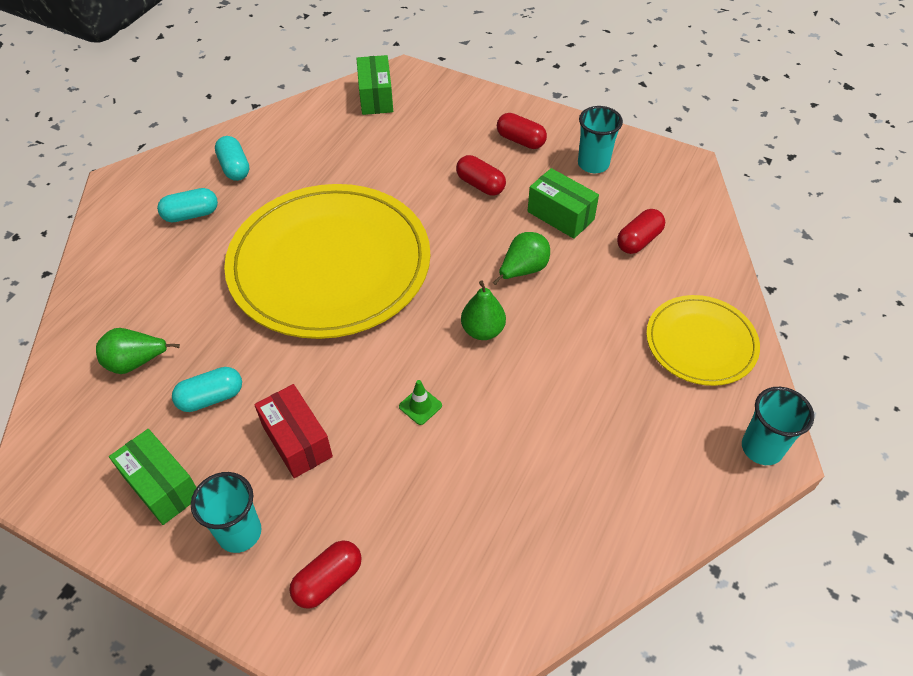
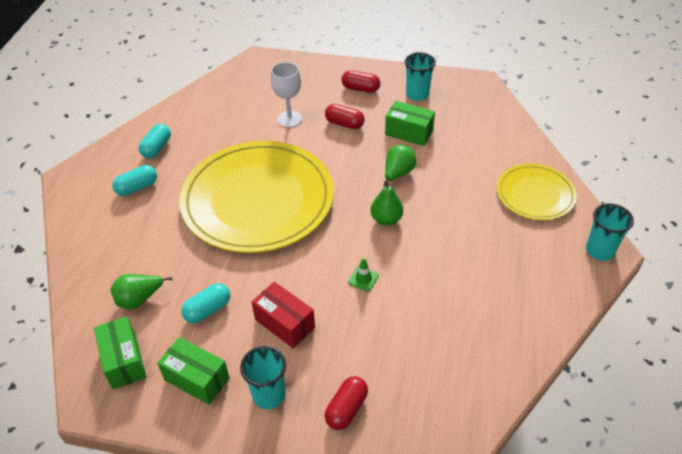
camera: 15 degrees left, 5 degrees down
turquoise capsule [215,136,249,181] -> turquoise capsule turned 60 degrees clockwise [139,124,171,158]
green box [356,55,393,115] -> green box moved to [94,316,147,390]
red capsule [617,209,665,254] -> none
none -> white goblet [271,62,302,127]

